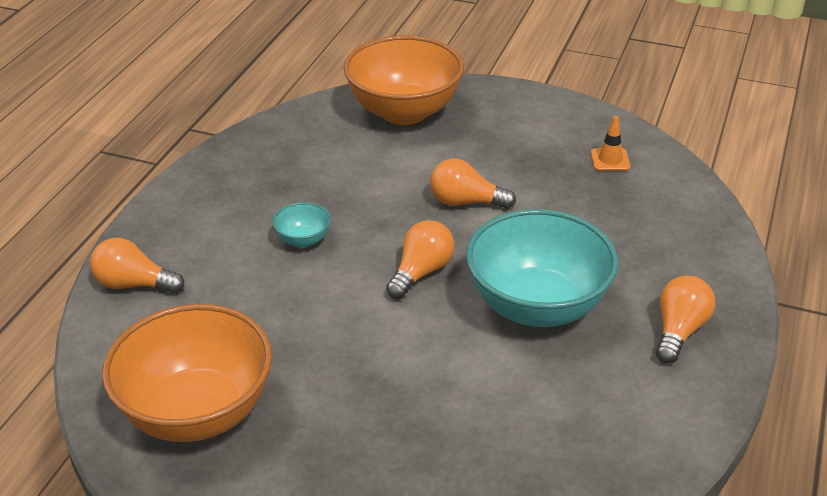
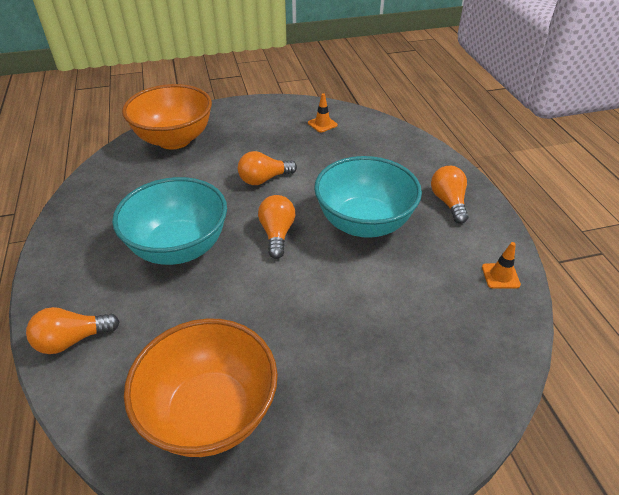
camera: 35 degrees left, 5 degrees up
turquoise bowl [273,202,331,248] -> turquoise bowl [112,177,227,265], size x2.37
none -> orange traffic cone [482,242,521,289]

